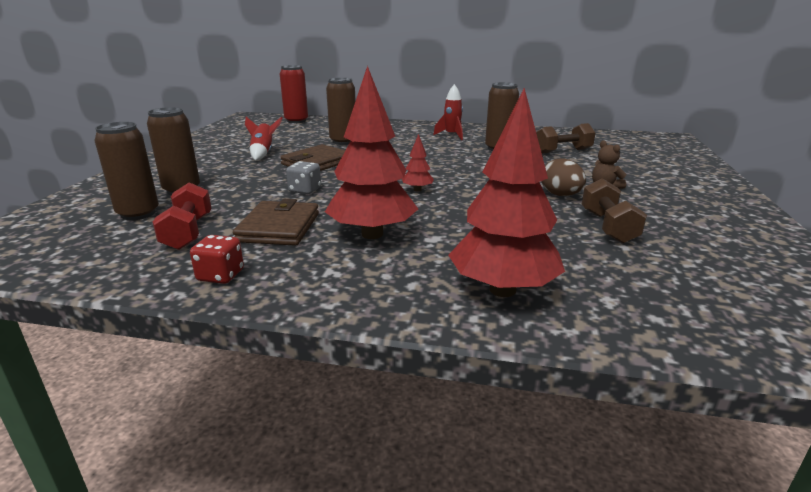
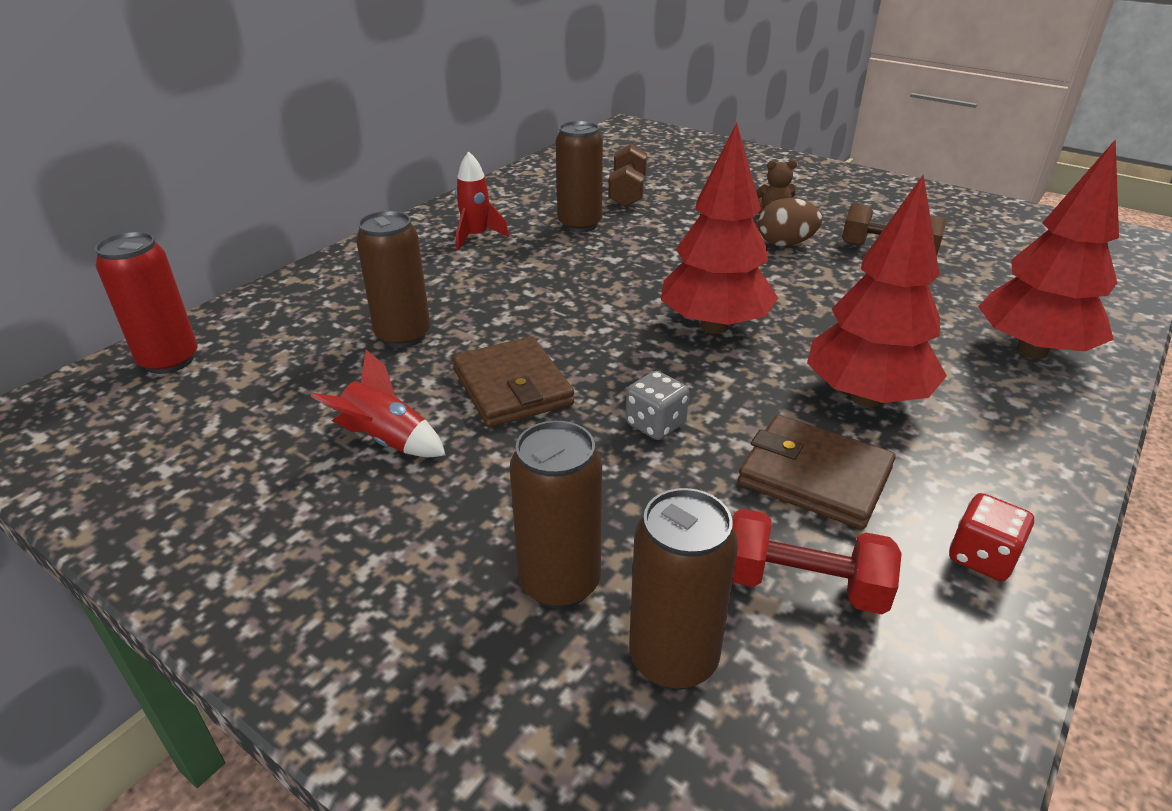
camera: 65 degrees left, 10 degrees up
red tree [402,134,434,192] -> red tree [661,122,778,334], size x2.31

